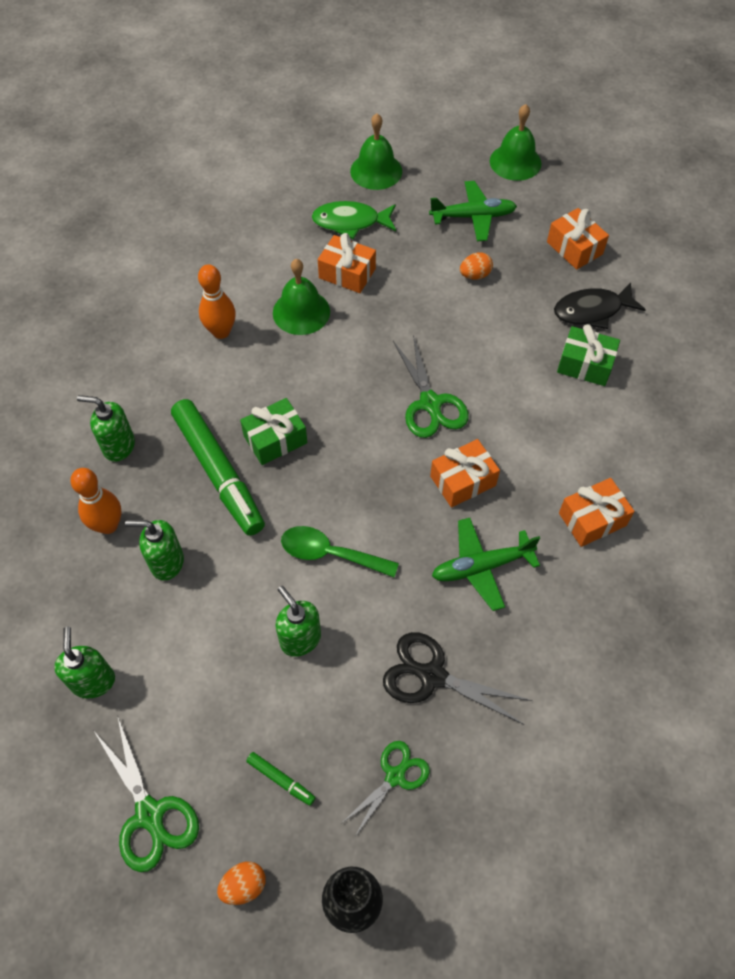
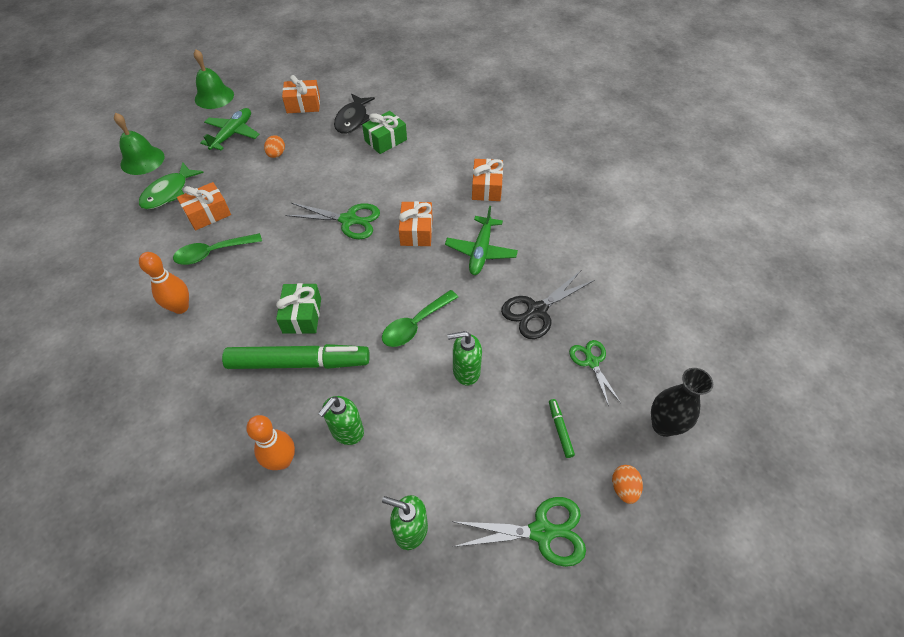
camera: 60 degrees left, 5 degrees down
green soap dispenser [77,395,135,462] -> none
green marker [246,752,316,806] -> green marker turned 75 degrees counterclockwise [549,399,575,458]
green bell [273,259,330,335] -> green spoon [173,233,262,265]

